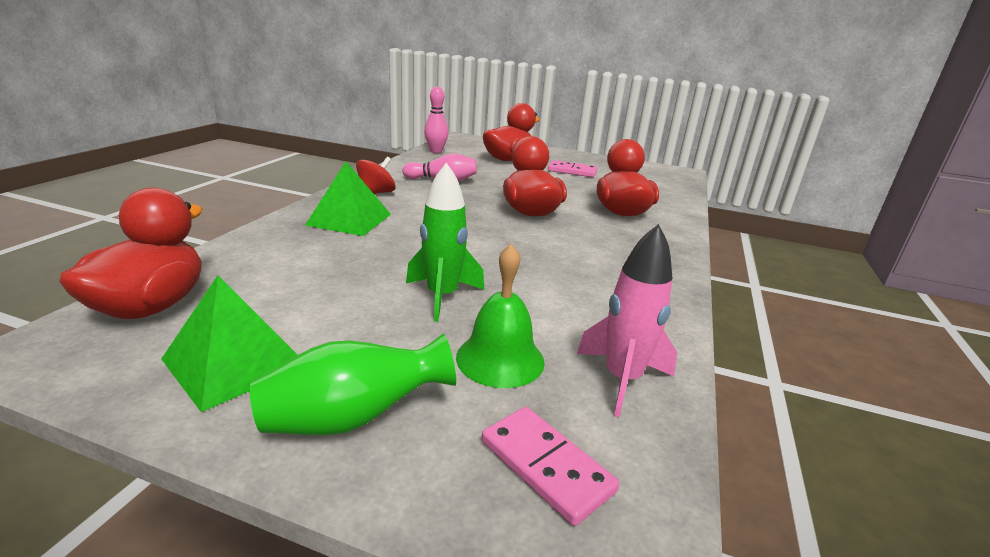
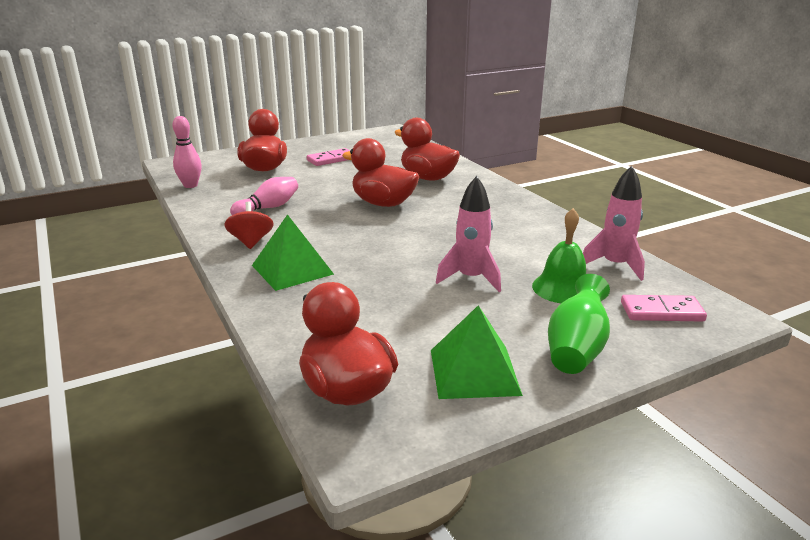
camera: 45 degrees left, 0 degrees up
green rocket [406,162,485,322] -> pink rocket [436,176,501,292]

